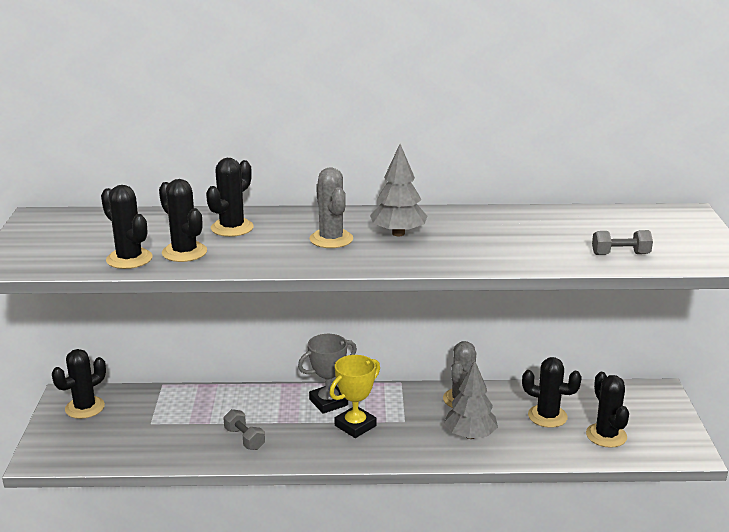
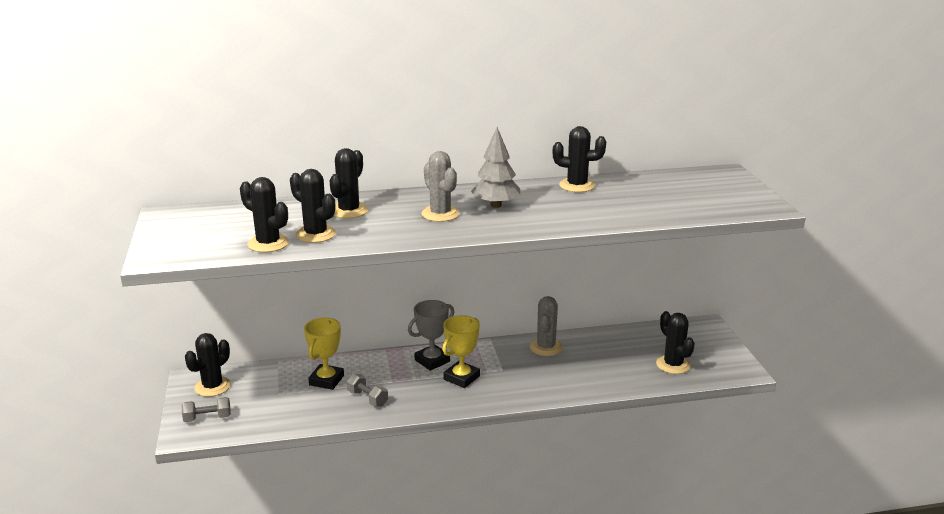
camera: 10 degrees left, 0 degrees up
grey tree [444,361,498,439] -> none
black cactus [522,357,582,428] -> black cactus moved to [553,126,606,192]
grey dumbbell [592,230,653,255] -> grey dumbbell moved to [182,397,231,422]
none -> yellow trophy [304,318,344,390]

